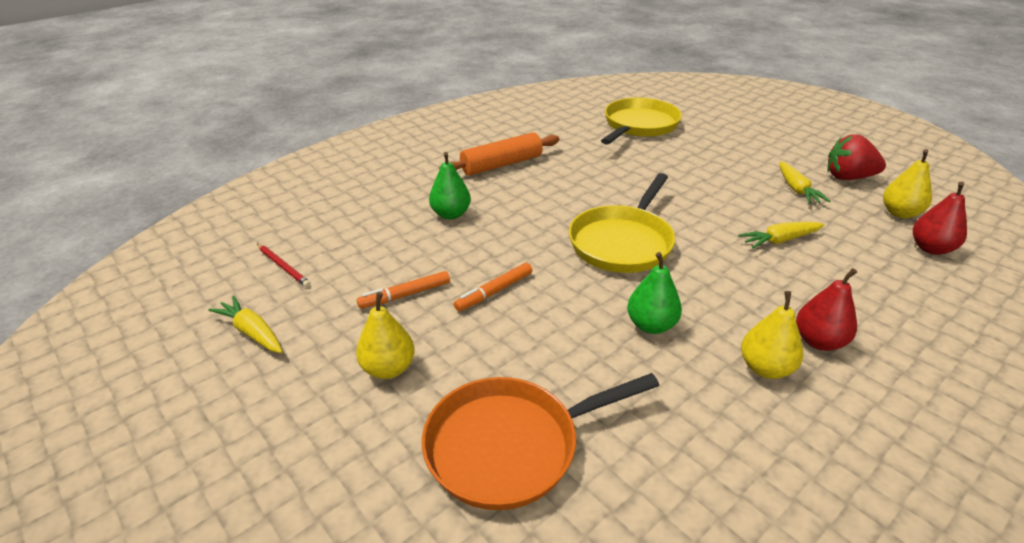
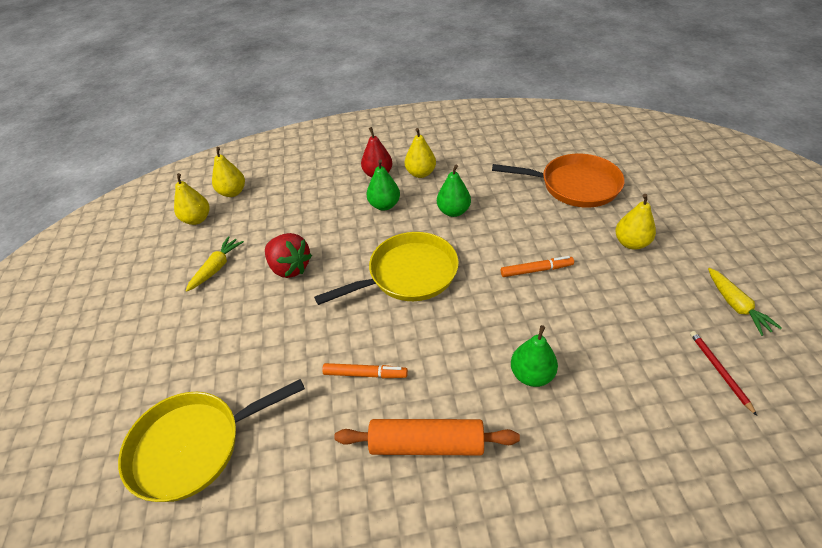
camera: 145 degrees left, 10 degrees up
orange marker [357,271,450,309] -> orange marker moved to [322,363,408,378]
yellow carrot [738,222,824,249] -> none
red strawberry [827,134,886,180] -> red strawberry moved to [265,233,312,278]
red pear [913,181,967,255] -> yellow pear [212,147,245,197]
none -> green pear [367,159,400,211]

